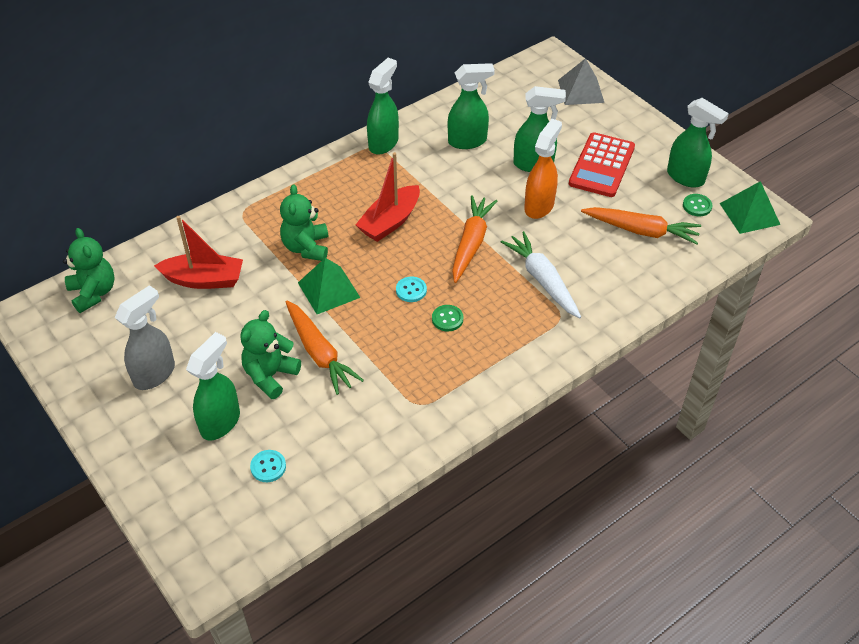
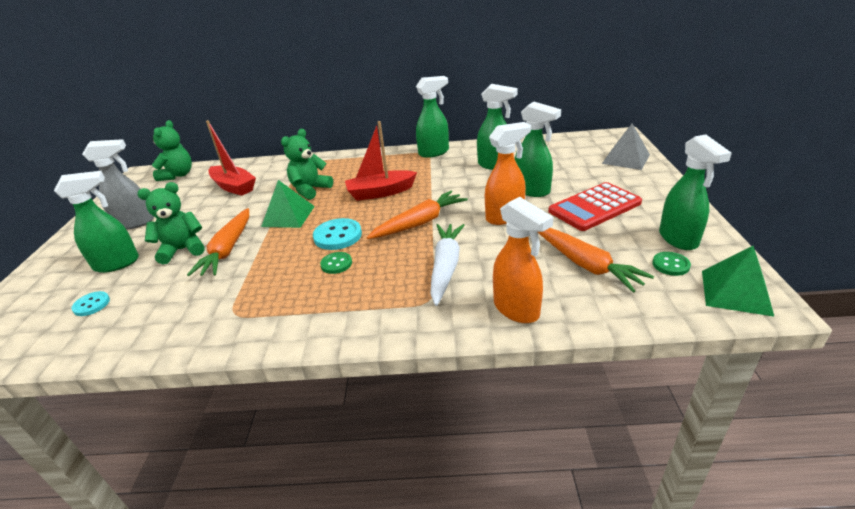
camera: 40 degrees right, 15 degrees down
turquoise button [396,277,427,302] -> turquoise button [313,218,362,250], size x1.67
none -> orange spray bottle [493,197,553,323]

